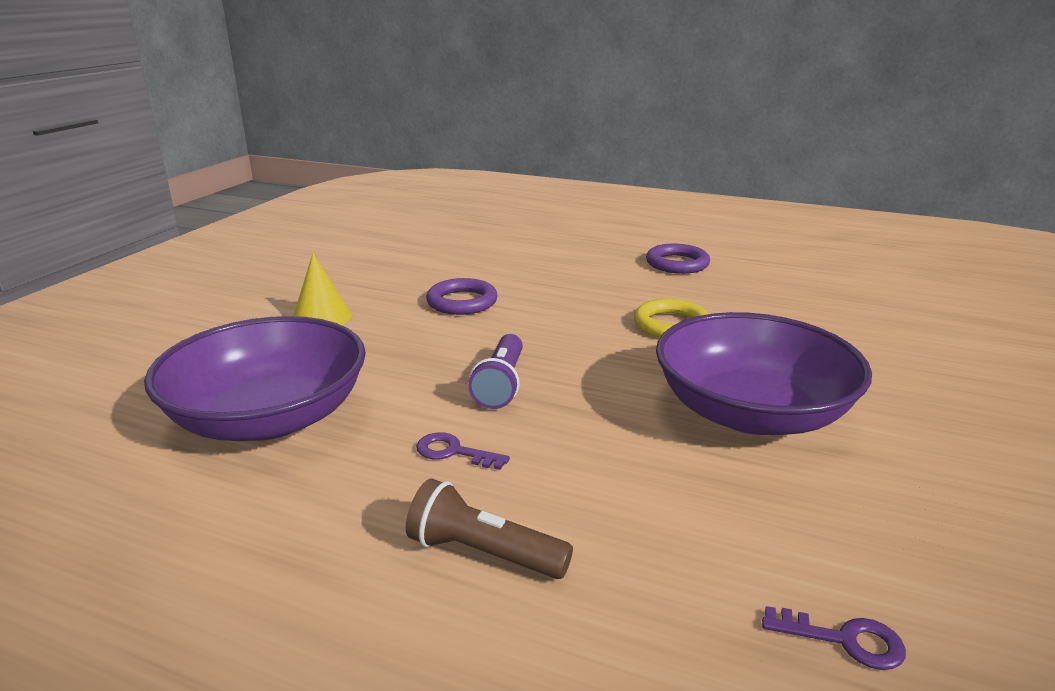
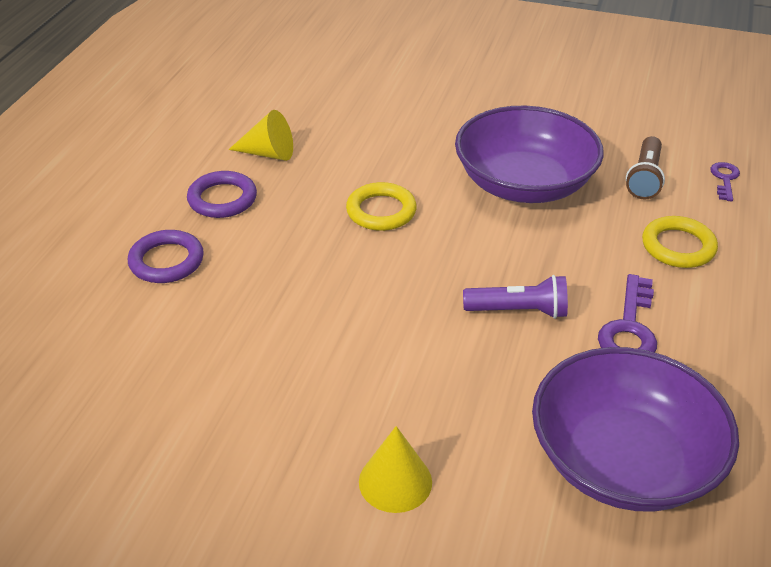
camera: 95 degrees left, 15 degrees up
brown flashlight [406,478,573,579] -> brown flashlight moved to [626,136,665,199]
purple key [416,432,510,470] -> purple key [598,274,657,352], size x1.66
purple ring [426,278,498,315] -> purple ring moved to [128,230,204,283]
none -> yellow cone [229,110,293,161]
none -> yellow ring [642,216,718,268]

